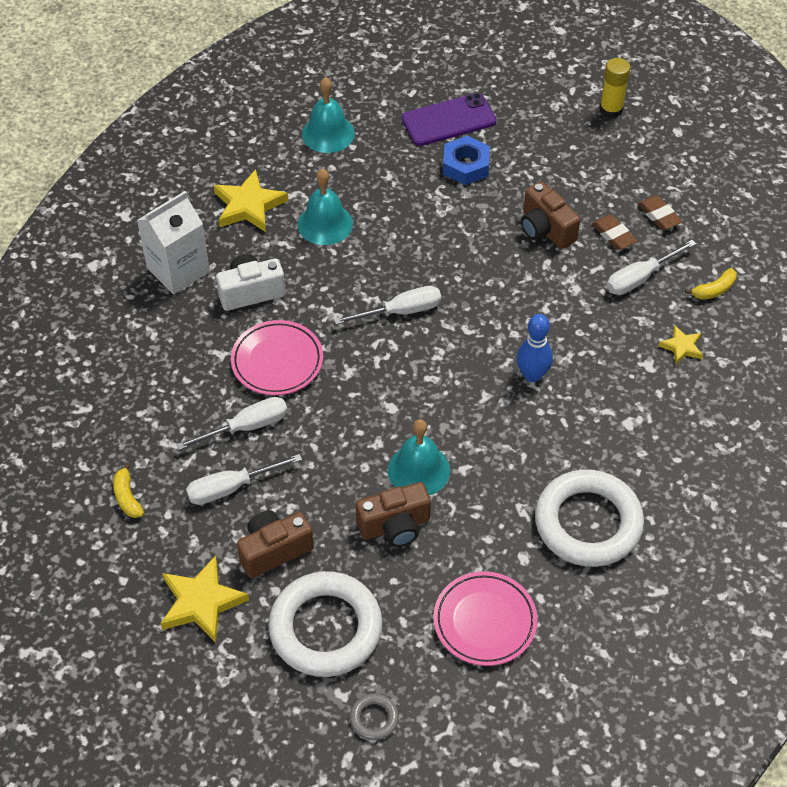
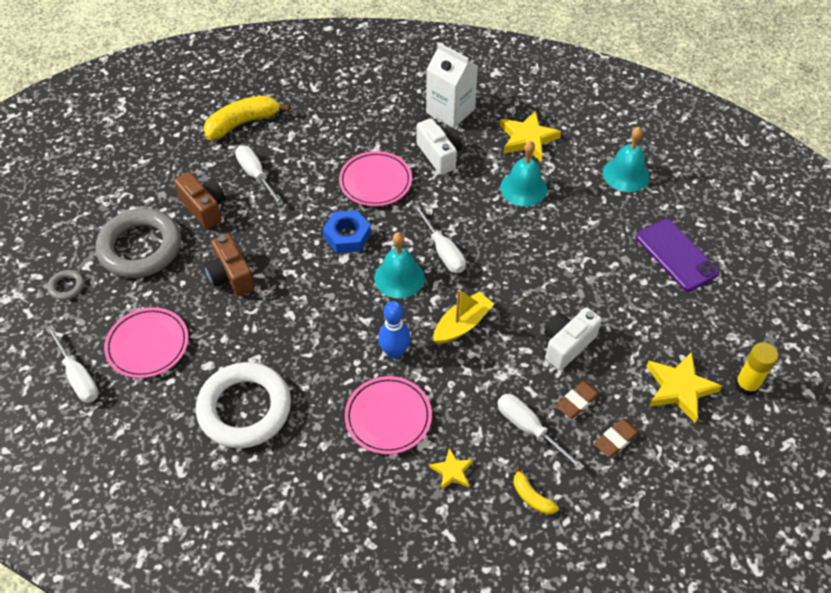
camera: 80 degrees right, 0 degrees up
yellow banana [113,462,144,518] -> yellow banana [204,96,290,140], size x1.94
yellow star [160,556,249,643] -> yellow star moved to [646,352,722,422]
white screwdriver [176,397,288,450] -> white screwdriver moved to [46,326,99,403]
white ring [268,571,382,677] -> grey ring [96,208,181,278]
turquoise bell [388,419,450,495] -> turquoise bell moved to [374,232,425,299]
blue nut [443,136,490,185] -> blue nut moved to [323,210,371,253]
brown camera [521,182,580,249] -> white camera [544,307,602,370]
none -> pink plate [345,376,432,454]
none -> yellow boat [433,289,494,344]

